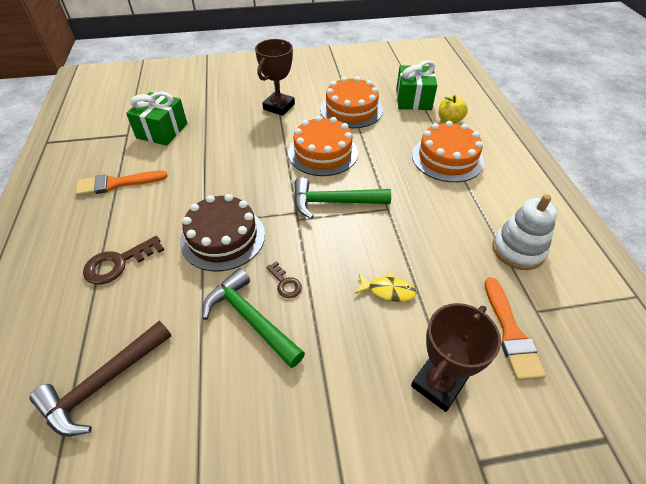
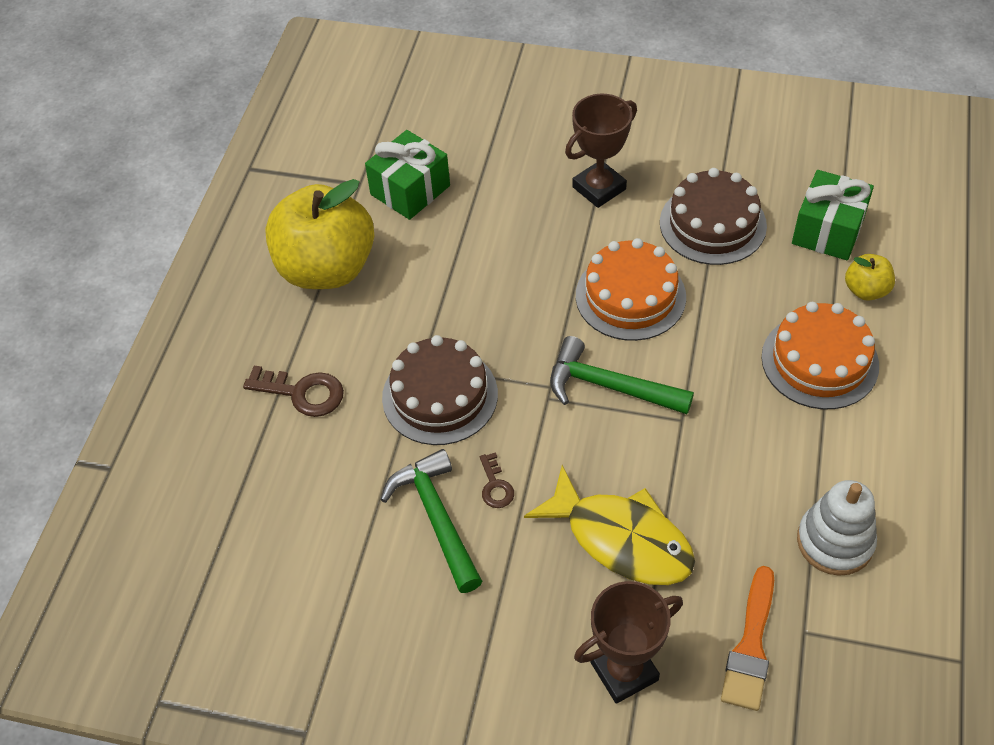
camera: 25 degrees right, 5 degrees up
brown hammer [29,321,171,436] -> none
orange brush [75,170,167,196] -> yellow apple [265,179,374,289]
brown key [83,236,164,284] -> brown key turned 150 degrees counterclockwise [243,366,344,417]
orange cake [320,76,383,128] -> brown cake [660,168,767,265]
yellow fish [355,272,416,302] -> yellow fish [524,465,695,585], size x2.12

